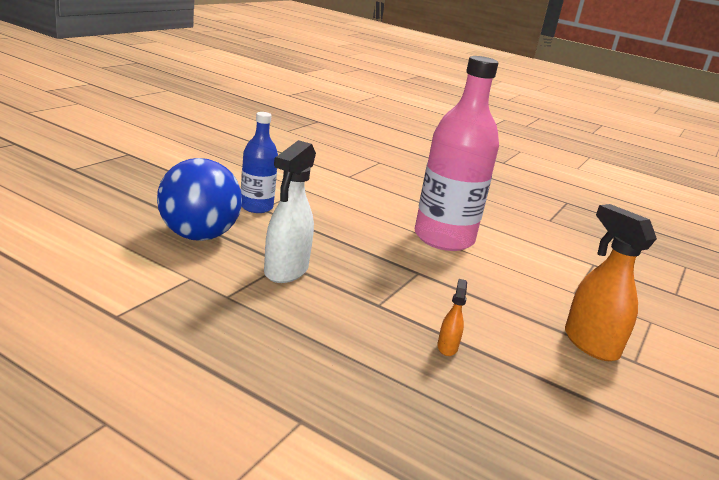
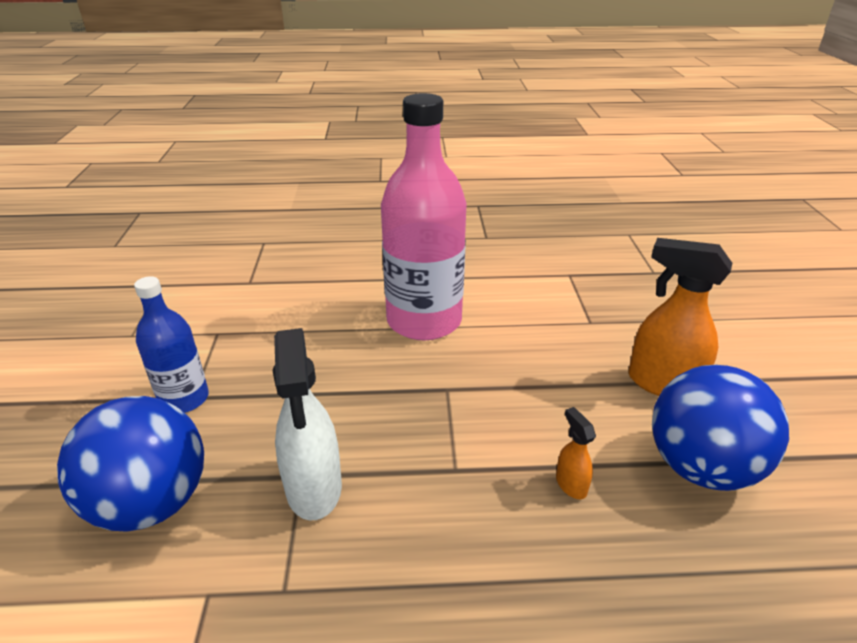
camera: 30 degrees left, 10 degrees up
none -> blue ball [652,365,789,491]

